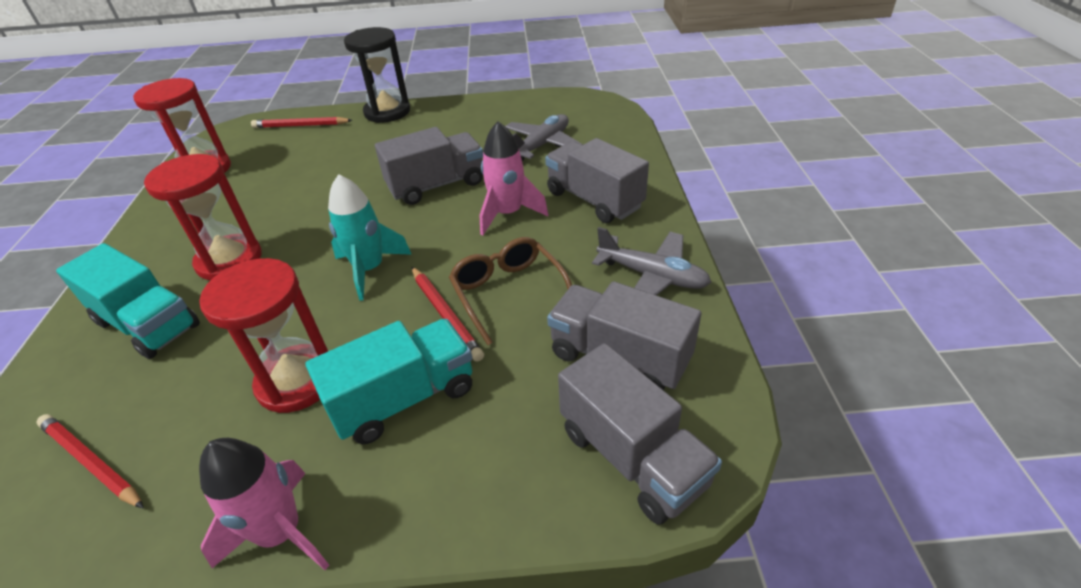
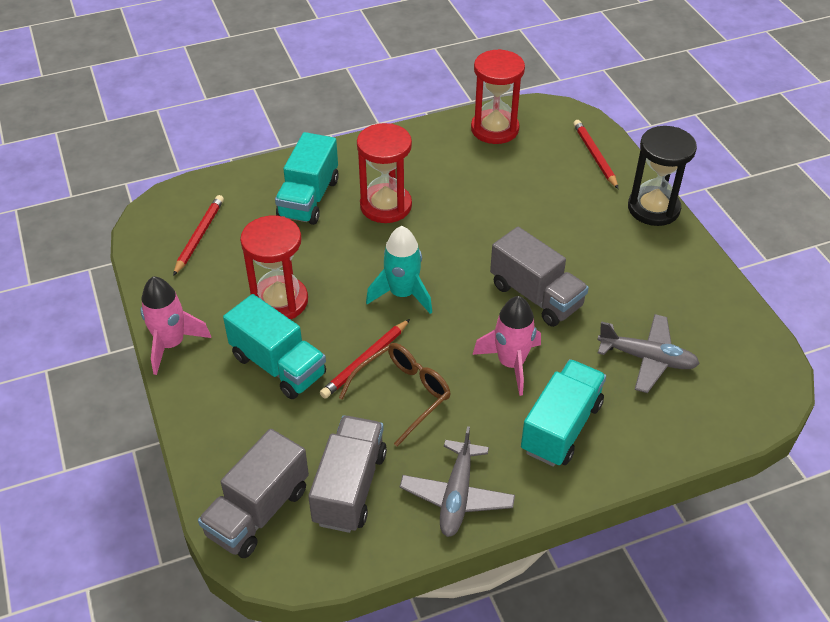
camera: 70 degrees right, 5 degrees up
grey truck [545,138,649,223] -> turquoise truck [521,359,606,467]

